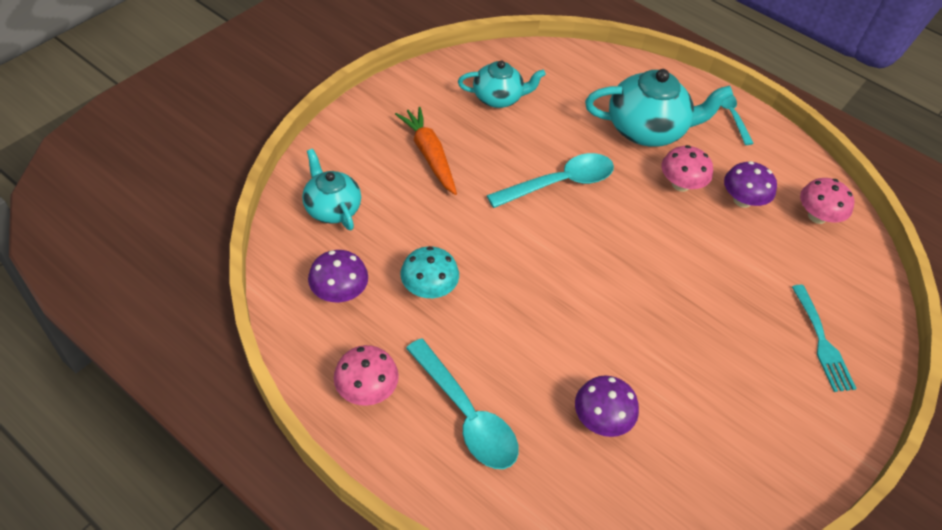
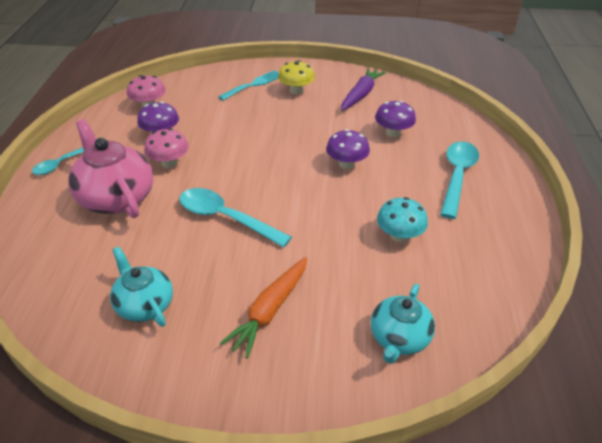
camera: 120 degrees left, 10 degrees down
purple mushroom [308,250,368,302] -> purple mushroom moved to [326,129,370,169]
pink mushroom [334,345,399,406] -> none
turquoise teapot [585,69,733,147] -> pink teapot [68,119,153,218]
none -> yellow mushroom [278,60,315,94]
none -> purple carrot [341,68,386,111]

